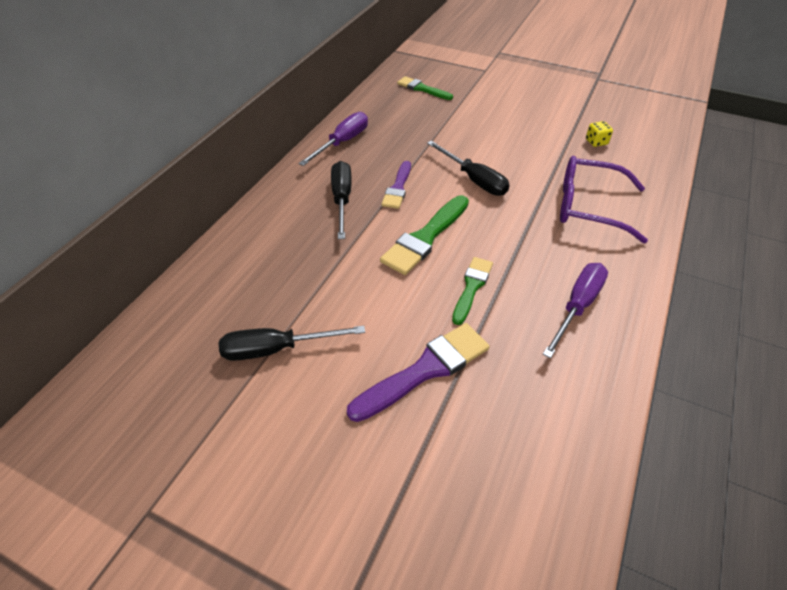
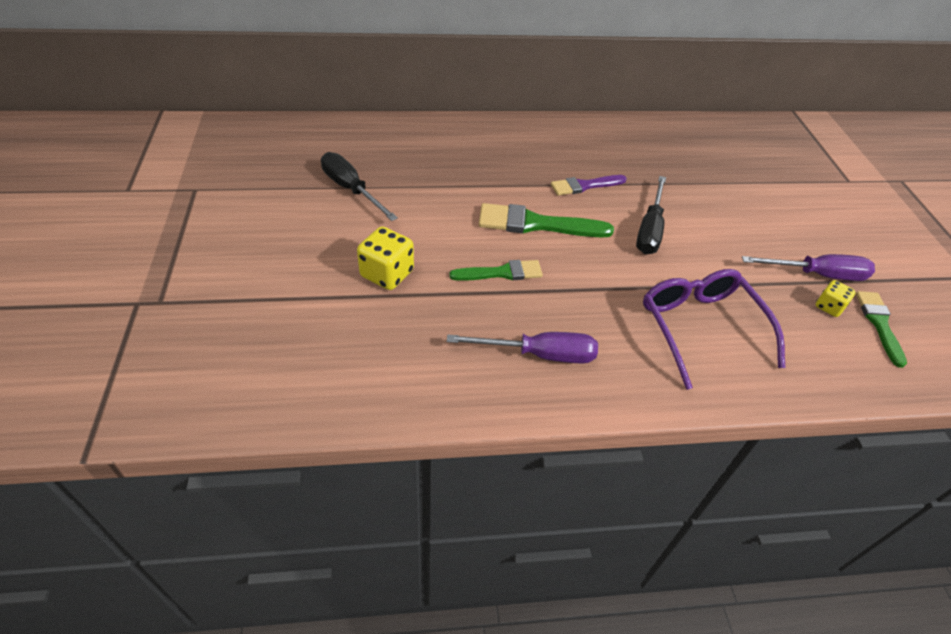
camera: 55 degrees right, 0 degrees up
purple screwdriver [299,112,368,166] -> purple screwdriver moved to [742,254,875,281]
black screwdriver [331,161,352,239] -> none
purple brush [347,323,490,422] -> yellow dice [357,227,414,290]
green brush [397,76,453,100] -> green brush moved to [856,291,907,368]

